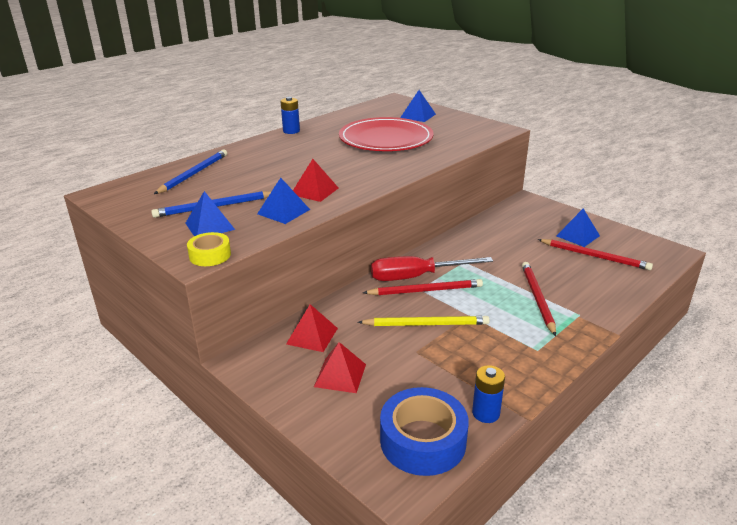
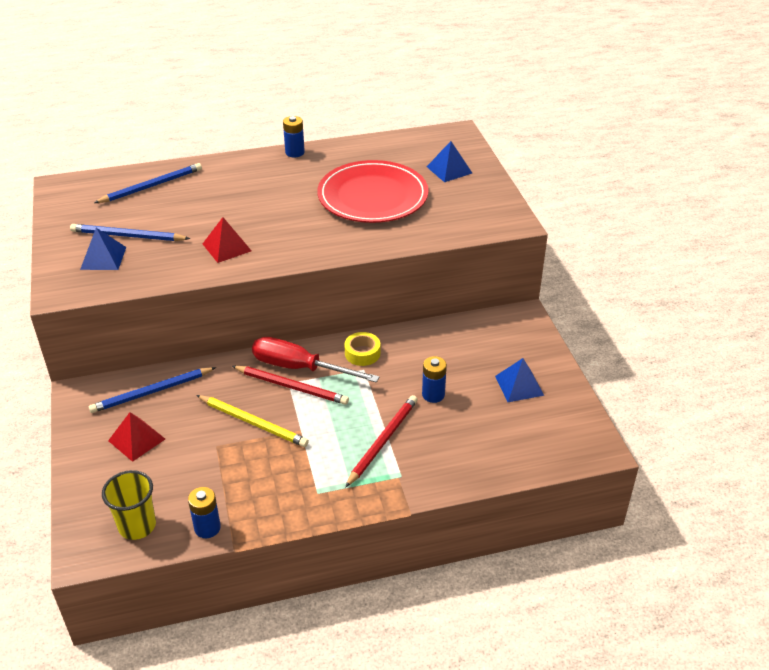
camera: 30 degrees right, 10 degrees up
yellow tape [187,232,231,266] -> yellow tape moved to [344,332,380,366]
blue pyramid [257,178,310,224] -> none
red pyramid [286,304,338,352] -> blue pencil [89,367,216,413]
blue tape [380,387,469,476] -> yellow cup [102,470,156,540]
red pencil [538,239,653,270] -> none
none -> blue battery [422,356,447,403]

